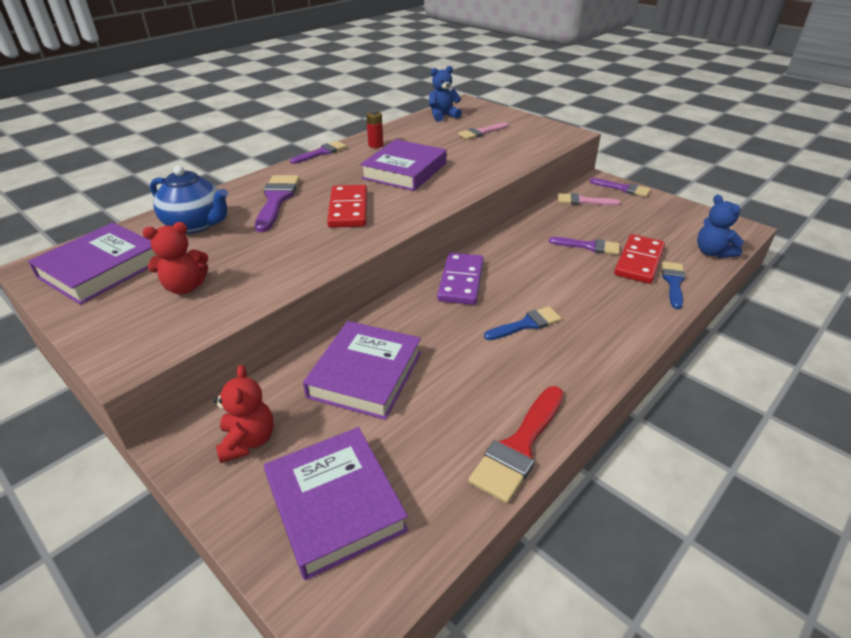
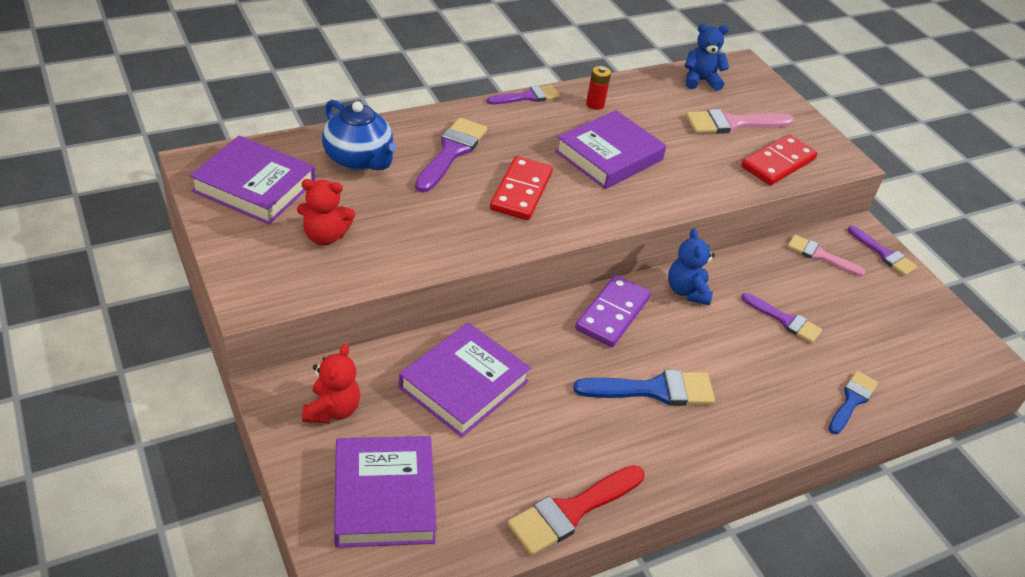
camera: 15 degrees right, 5 degrees up
purple book [28,222,157,305] -> purple book turned 60 degrees clockwise [189,136,315,225]
pink brush [458,123,508,140] -> pink brush [686,109,795,134], size x1.52
blue brush [484,306,562,340] -> blue brush [573,370,715,406], size x1.52
red domino [614,234,665,284] -> red domino moved to [741,135,818,185]
blue teddy bear [697,194,744,258] -> blue teddy bear moved to [668,228,715,305]

